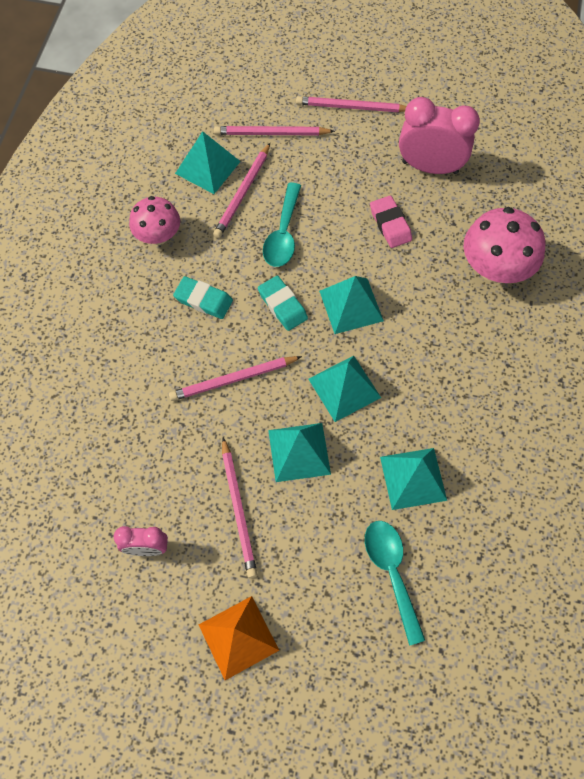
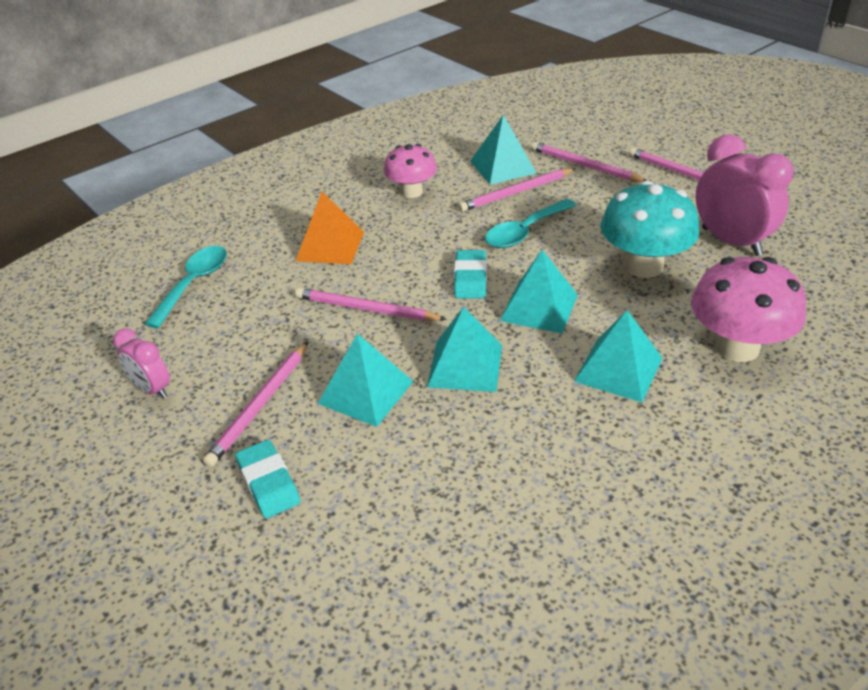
camera: 40 degrees right, 25 degrees down
turquoise eraser [173,276,233,319] -> turquoise eraser moved to [235,440,301,518]
orange pyramid [199,596,279,680] -> orange pyramid moved to [296,192,364,264]
turquoise spoon [365,521,425,646] -> turquoise spoon moved to [145,246,227,328]
pink eraser [370,196,412,248] -> turquoise mushroom [601,180,699,278]
turquoise pyramid [380,448,447,510] -> turquoise pyramid moved to [574,310,663,402]

